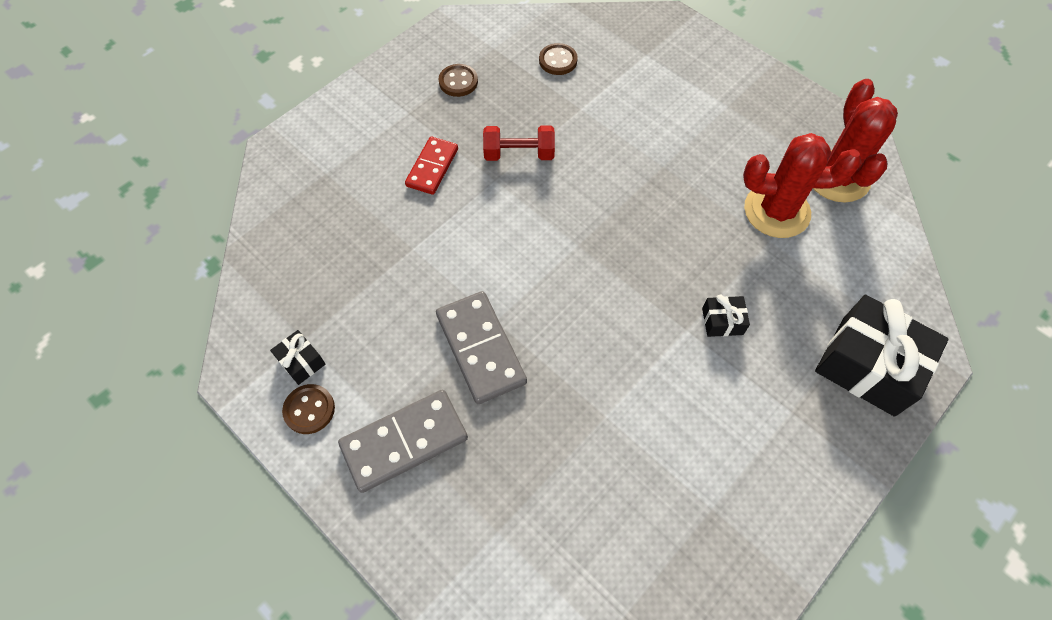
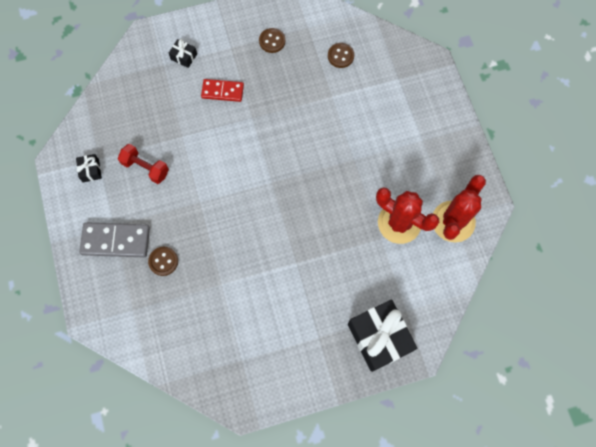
camera: 30 degrees right, 10 degrees up
brown button [282,384,335,434] -> brown button moved to [148,247,178,276]
red domino [405,137,458,195] -> red domino turned 45 degrees clockwise [201,79,244,102]
grey domino [436,291,527,404] -> none
red dumbbell [483,125,555,161] -> red dumbbell moved to [118,144,169,184]
black gift [702,295,750,337] -> black gift moved to [169,39,197,68]

